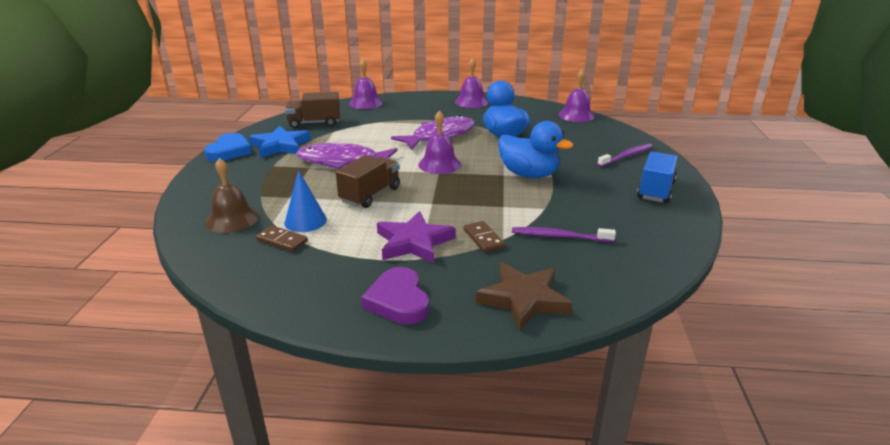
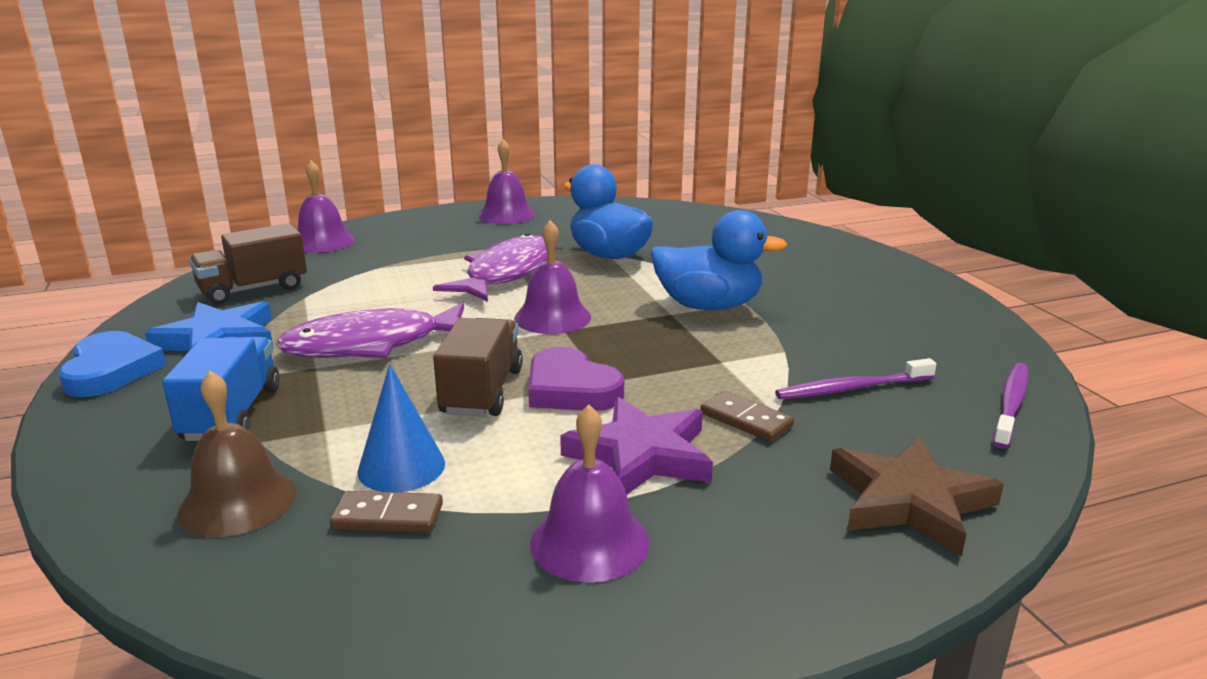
camera: 25 degrees left, 5 degrees down
purple heart [361,267,429,325] -> purple heart moved to [528,346,624,411]
purple bell [559,69,595,122] -> purple bell moved to [530,405,650,583]
purple toothbrush [597,144,653,167] -> purple toothbrush moved to [993,363,1029,449]
blue truck [637,152,678,203] -> blue truck moved to [162,337,280,441]

